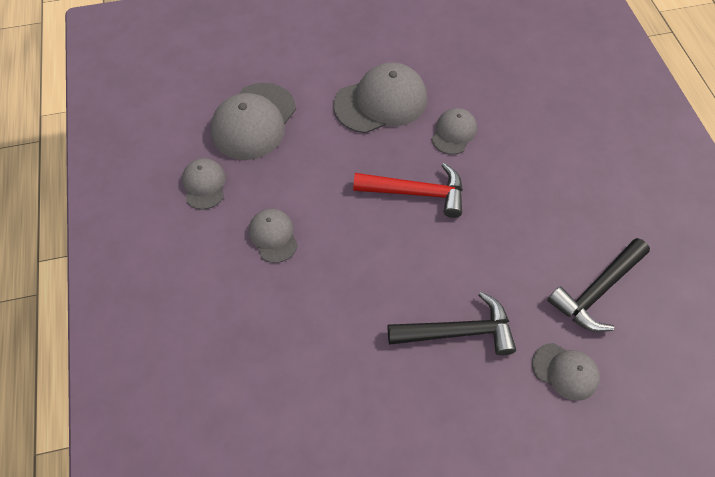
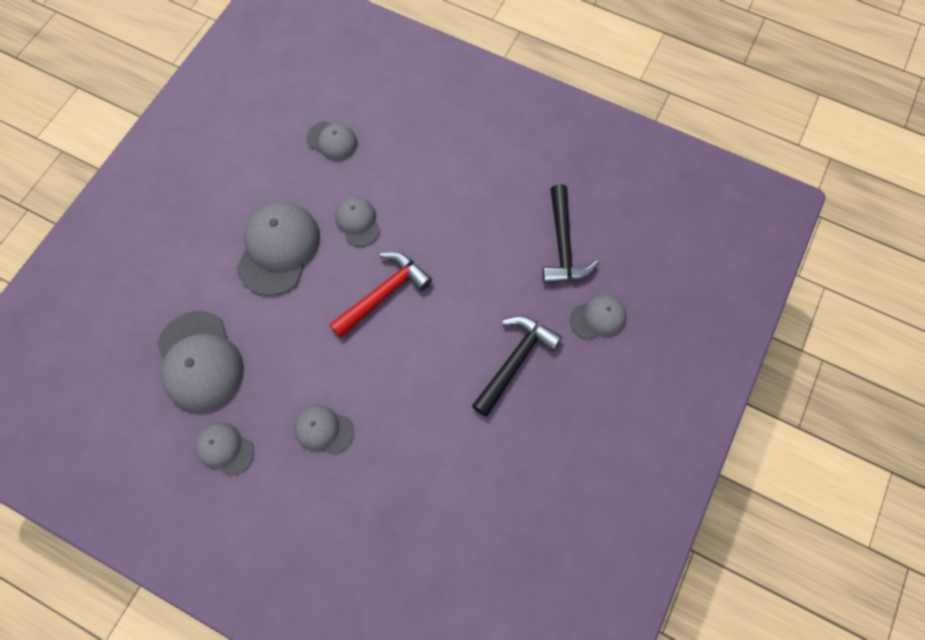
camera: 50 degrees left, 10 degrees up
none -> grey cap [306,121,358,161]

